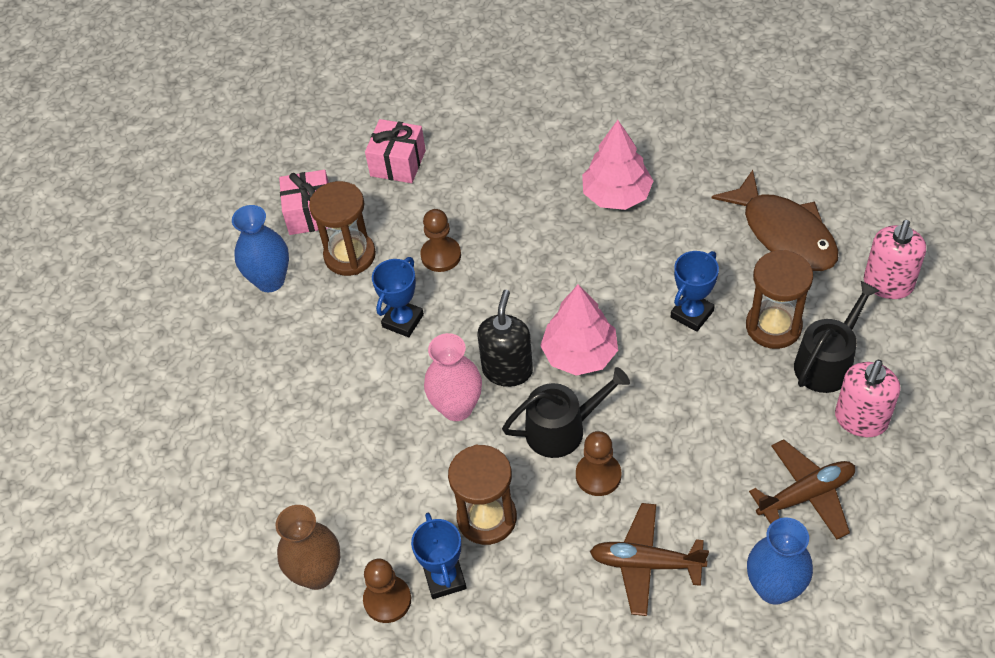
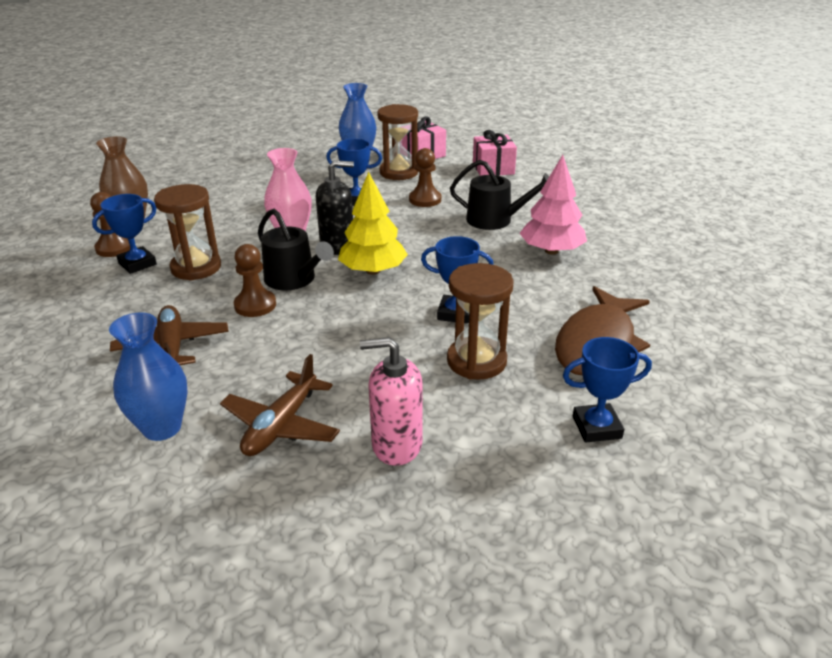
camera: 60 degrees right, 20 degrees down
pink tree [540,284,618,376] -> yellow tree [338,172,408,275]
brown plane [749,439,855,539] -> brown plane turned 75 degrees clockwise [220,354,340,456]
black watering can [794,281,880,393] -> black watering can moved to [450,160,549,230]
pink soap dispenser [864,220,926,299] -> blue trophy [563,337,652,442]

